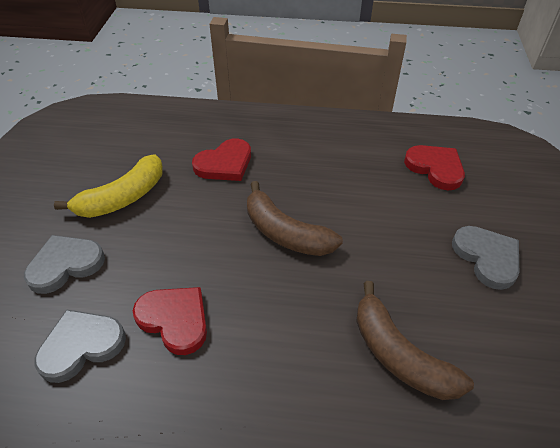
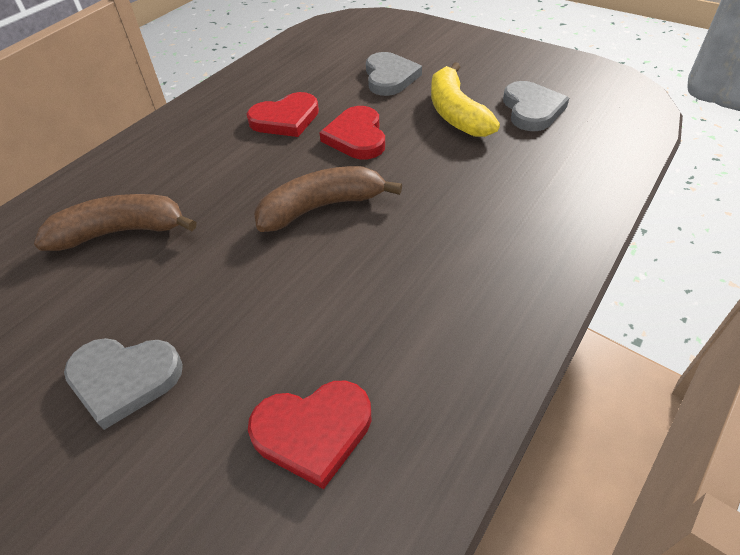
camera: 120 degrees right, 0 degrees up
grey heart [34,310,126,383] -> grey heart moved to [503,81,569,131]
red heart [192,139,251,181] -> red heart moved to [319,106,385,159]

